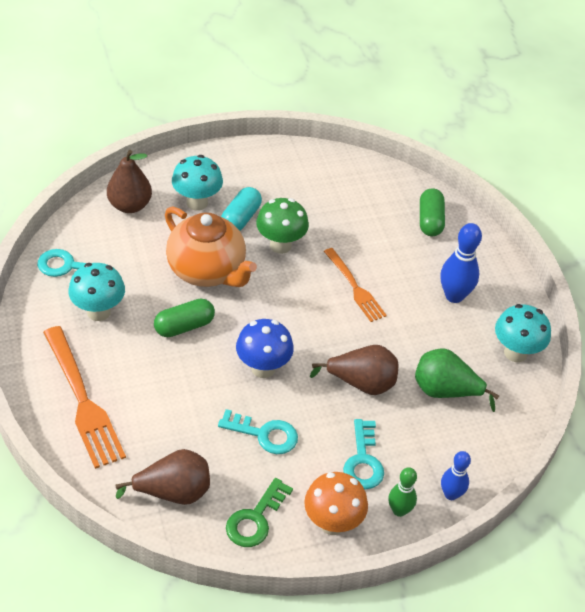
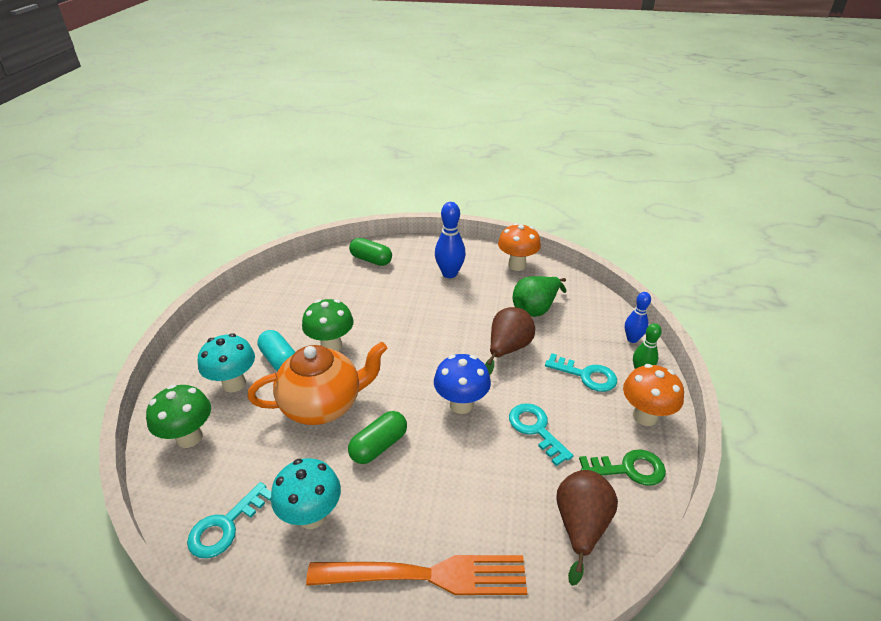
camera: 60 degrees left, 10 degrees down
brown pear [107,150,152,213] -> green mushroom [146,385,211,448]
green capsule [154,299,215,337] -> green capsule turned 45 degrees clockwise [348,411,407,464]
turquoise key [218,409,298,454] -> turquoise key turned 75 degrees counterclockwise [509,403,573,466]
green key [226,478,293,547] -> green key turned 60 degrees counterclockwise [579,449,666,486]
orange fork [324,248,387,322] -> none
turquoise mushroom [495,304,551,362] -> orange mushroom [498,223,541,271]

